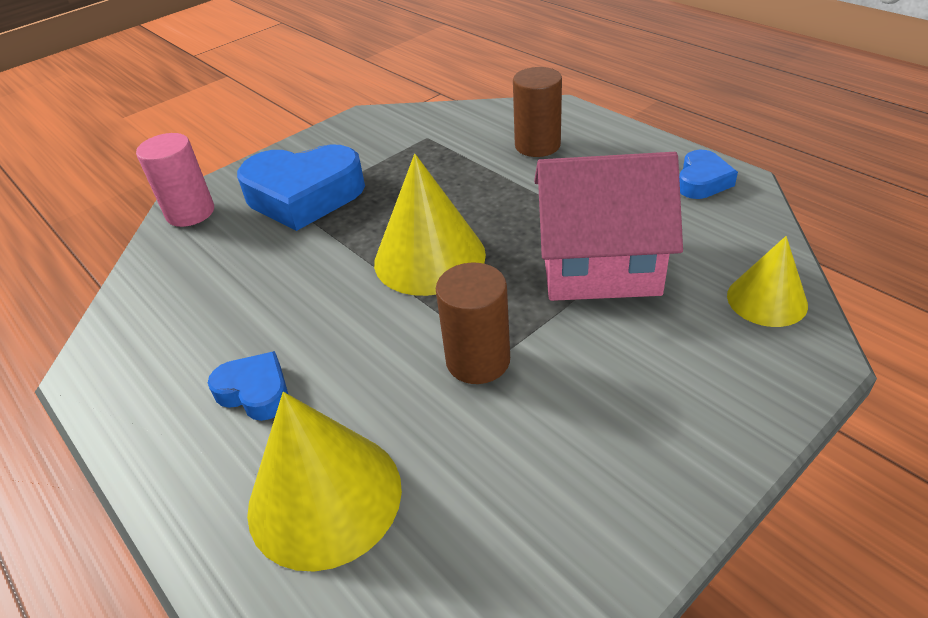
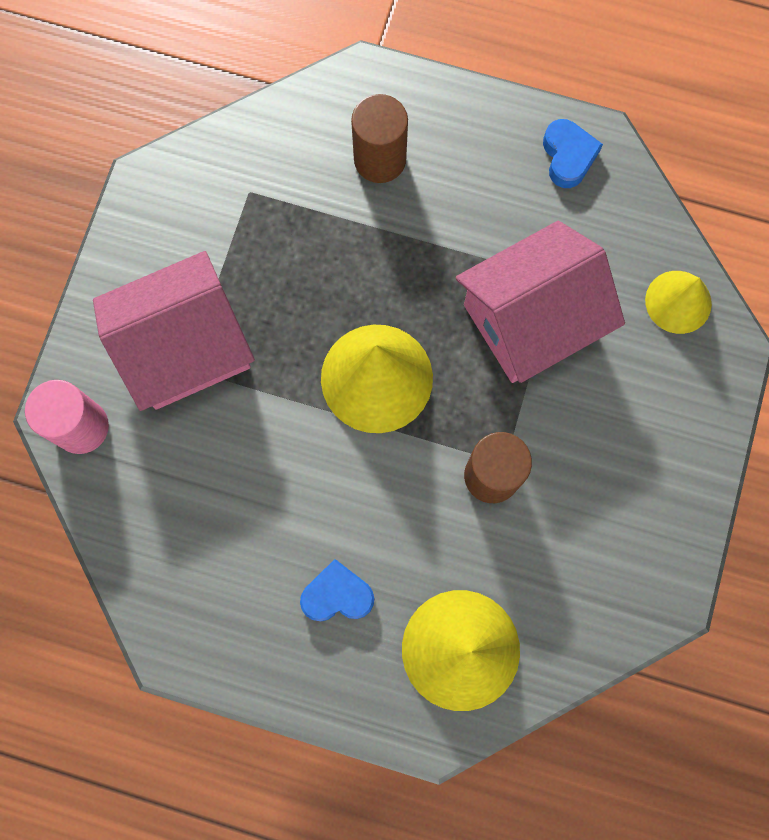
camera: 35 degrees left, 35 degrees up
blue heart [237,144,365,231] -> pink house [93,251,255,411]

